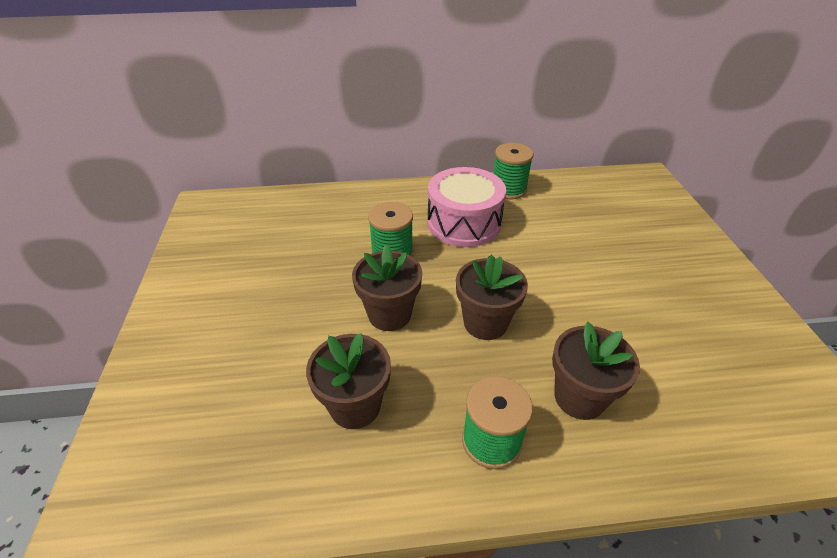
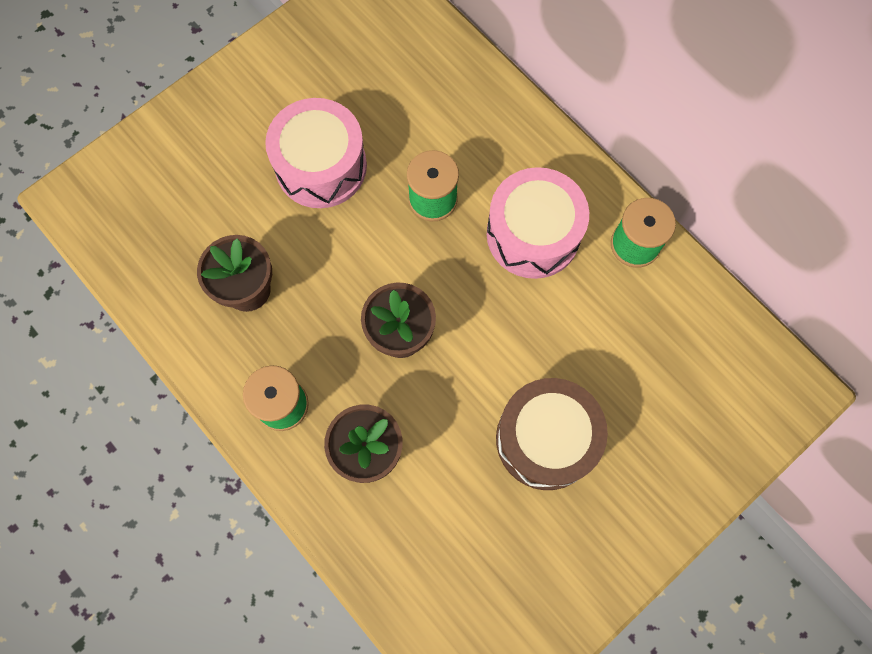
camera: 55 degrees right, 30 degrees up
brown flower pot [352,244,422,331] -> none
none -> pink drum [265,98,367,208]
none -> brown drum [496,378,608,490]

